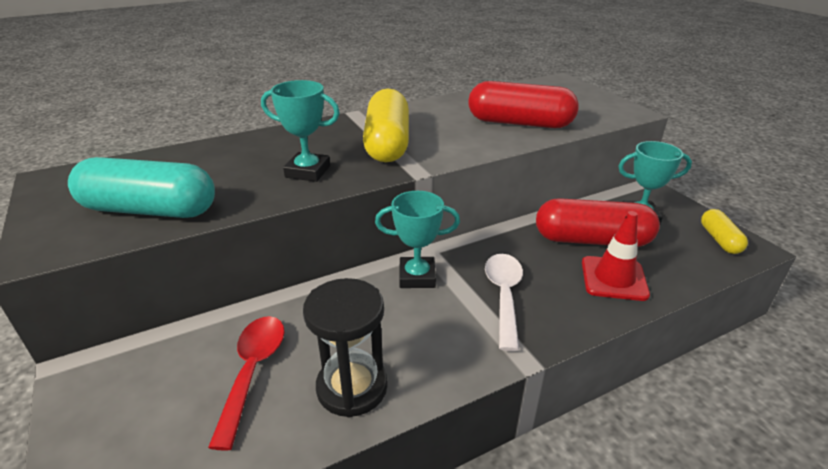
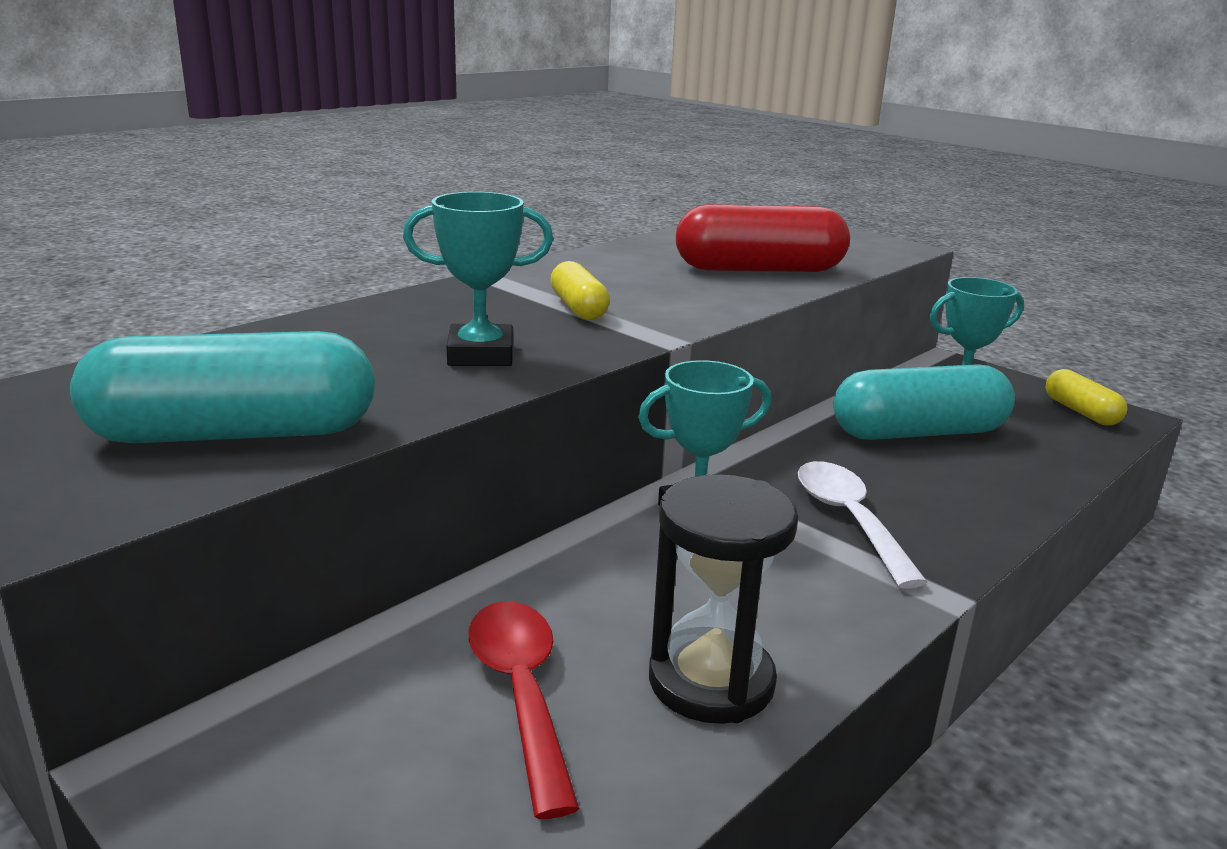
camera: 20 degrees left, 10 degrees down
yellow capsule [363,89,409,162] -> yellow capsule [550,261,610,320], size x0.53
red capsule [536,198,660,247] -> turquoise capsule [833,364,1015,440]
red traffic cone [582,211,650,301] -> none

